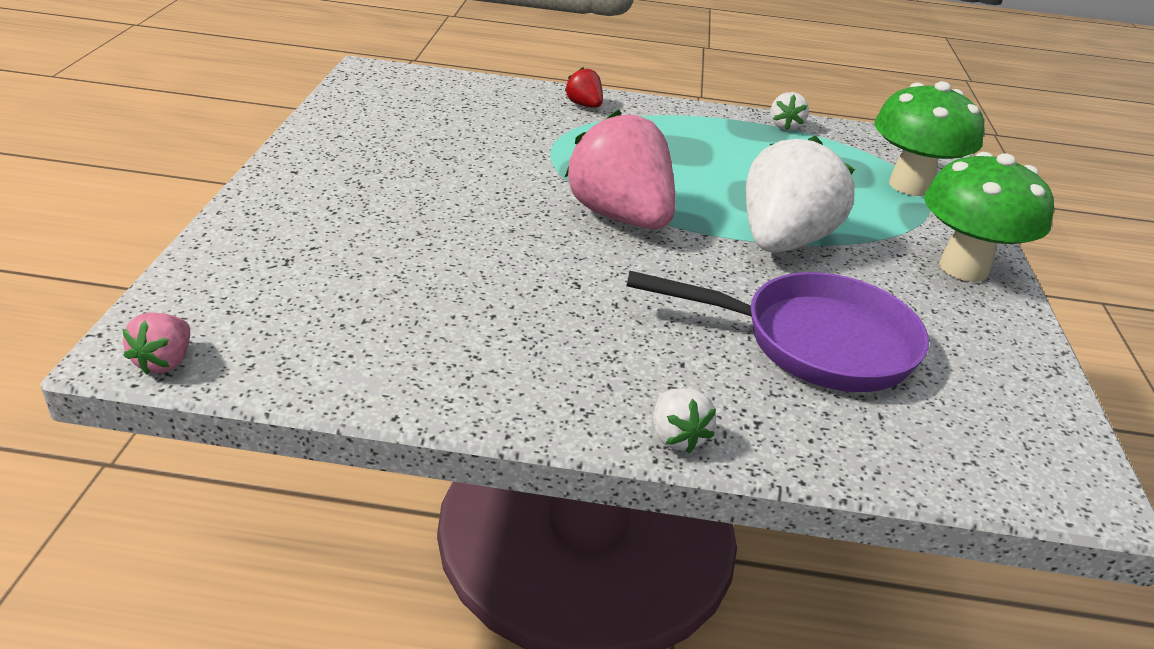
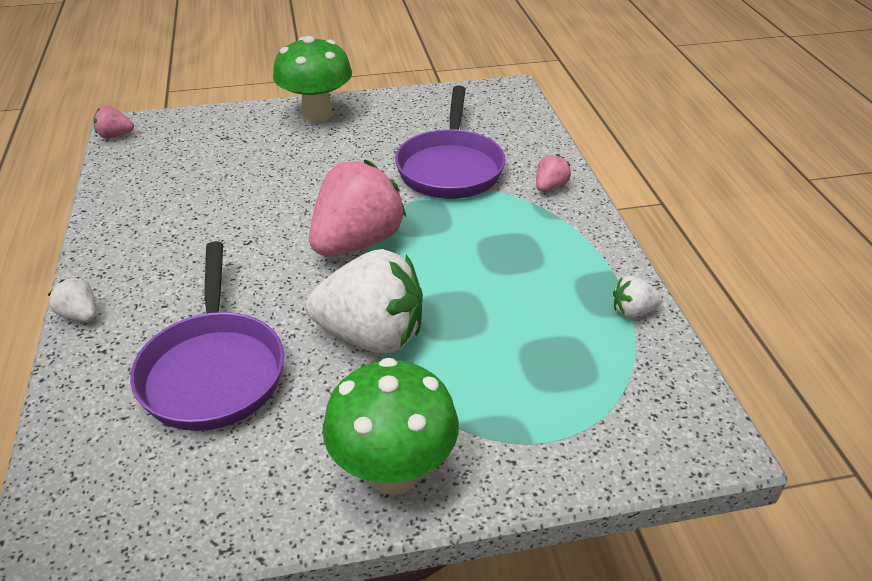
camera: 75 degrees right, 5 degrees up
red strawberry [565,67,603,108] -> pink strawberry [536,154,571,192]
white strawberry [654,388,716,453] -> white strawberry turned 75 degrees clockwise [48,277,96,322]
green mushroom [874,81,984,196] -> green mushroom moved to [273,36,352,122]
none -> purple pan [395,86,506,199]

